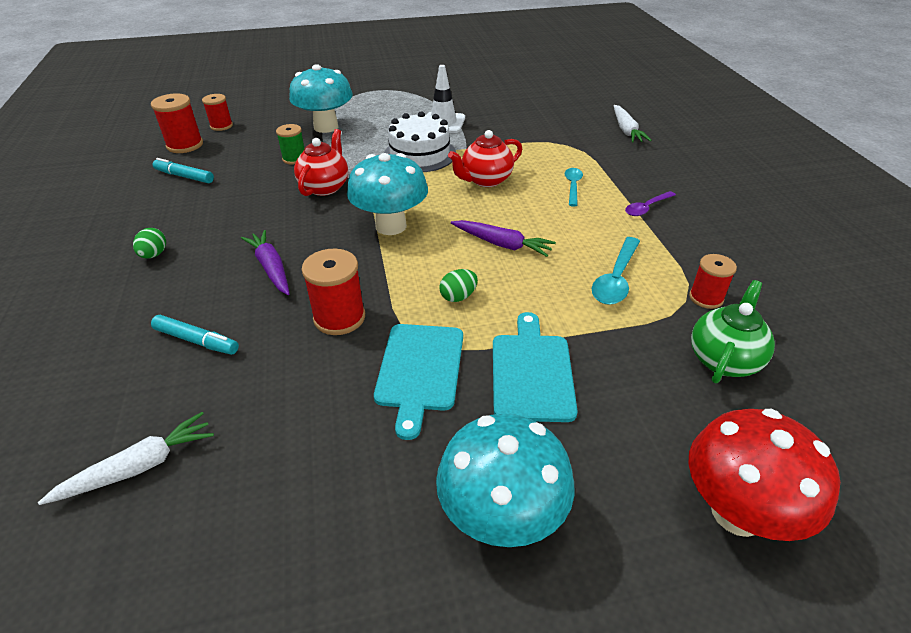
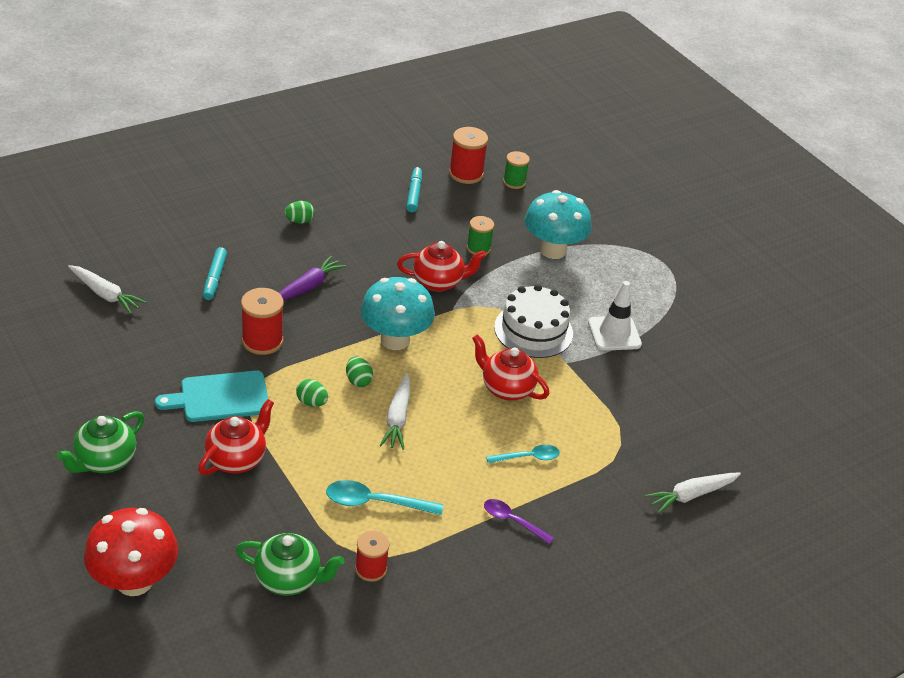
camera: 65 degrees right, 0 degrees up
red spool [202,94,233,131] -> green spool [503,151,530,189]
turquoise mushroom [436,414,575,547] -> green teapot [57,411,144,473]
purple carrot [451,220,556,257] -> white carrot [379,373,411,450]
turquoise cutting board [493,312,578,422] -> red teapot [198,399,274,475]
none -> green egg [346,356,373,387]

